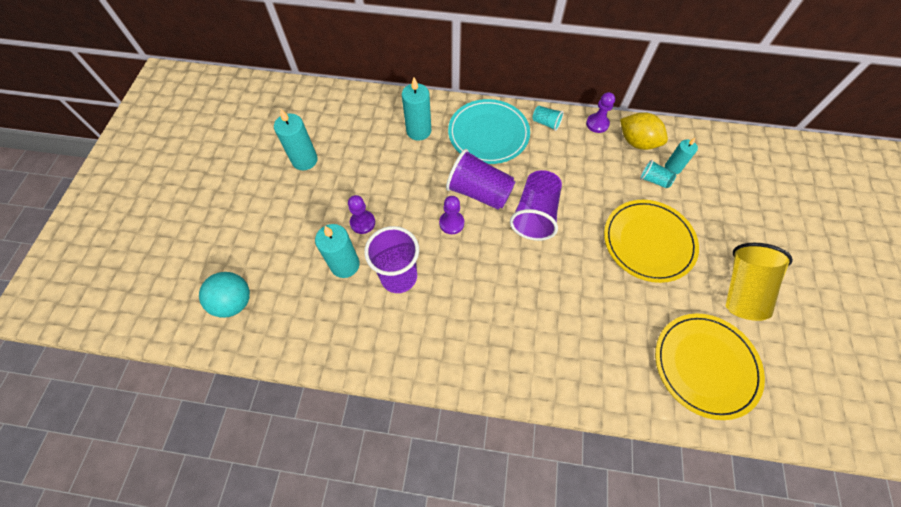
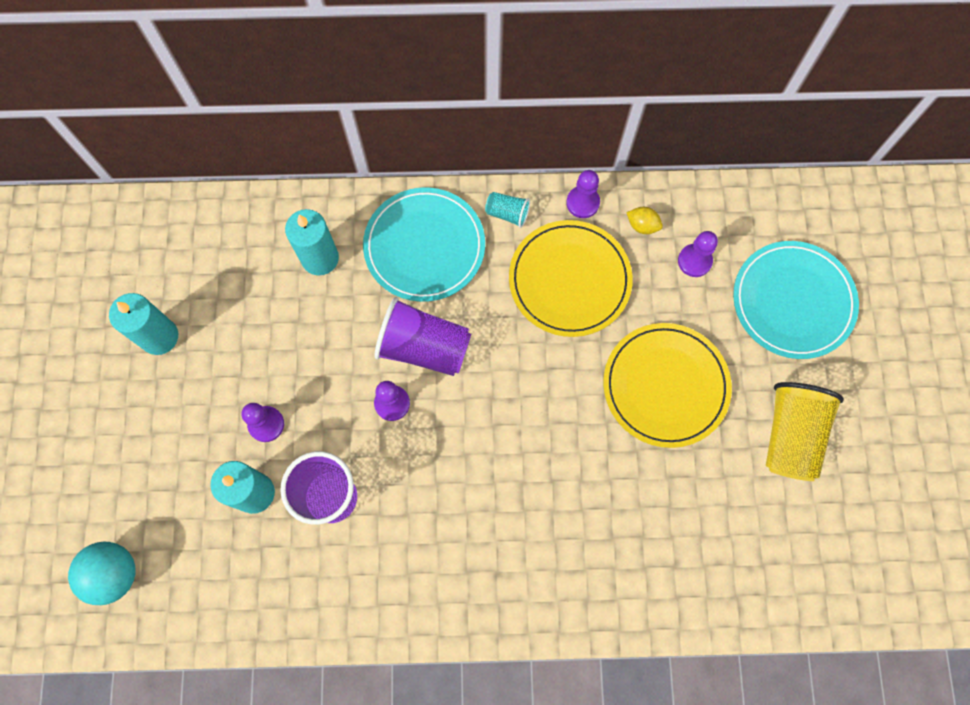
camera: 10 degrees left, 10 degrees up
purple cup [510,170,562,241] -> none
yellow lemon [620,112,668,150] -> yellow lemon [626,207,663,234], size x0.53
turquoise cup [640,160,676,188] -> none
yellow plate [655,313,765,420] -> yellow plate moved to [509,220,633,337]
turquoise candle [665,137,698,174] -> purple pawn [678,231,718,277]
none -> turquoise plate [733,241,859,359]

